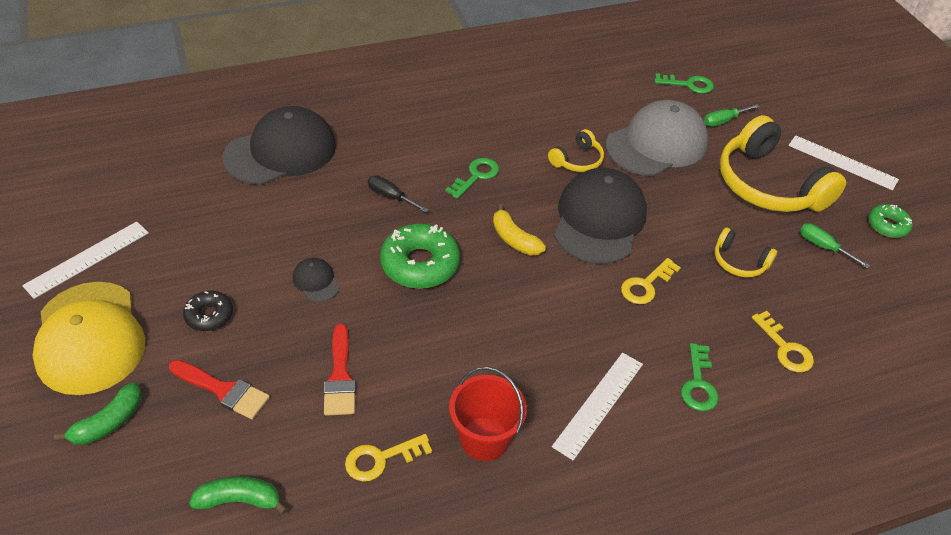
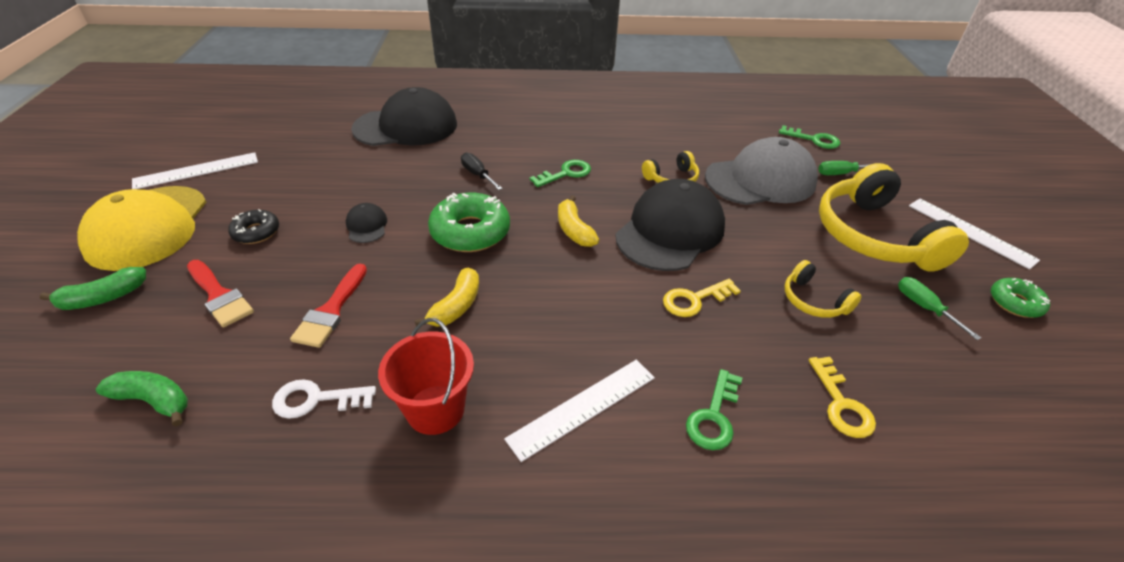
camera: 20 degrees right, 5 degrees down
yellow key [345,434,432,481] -> white key [272,379,376,419]
none -> yellow banana [415,268,479,327]

